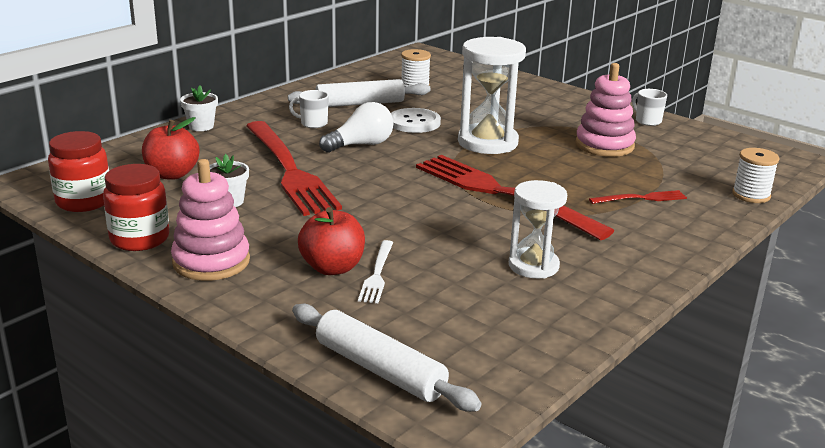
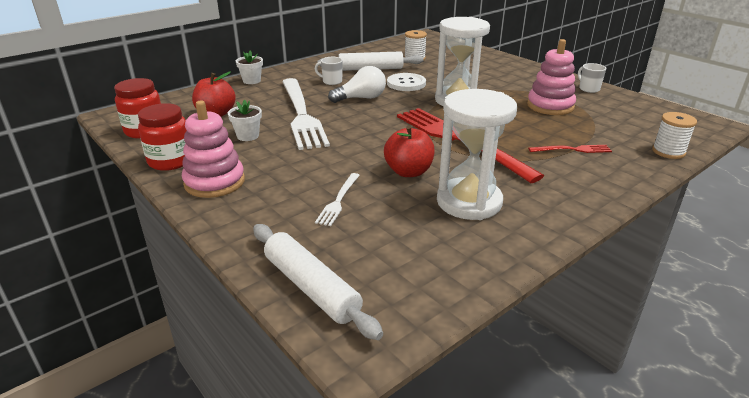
camera: 10 degrees right, 5 degrees up
red fork [246,121,342,216] -> white fork [282,78,330,150]
red apple [298,207,365,275] -> red apple moved to [384,125,435,177]
white hourglass [509,180,567,278] -> white hourglass [437,89,517,220], size x1.55

